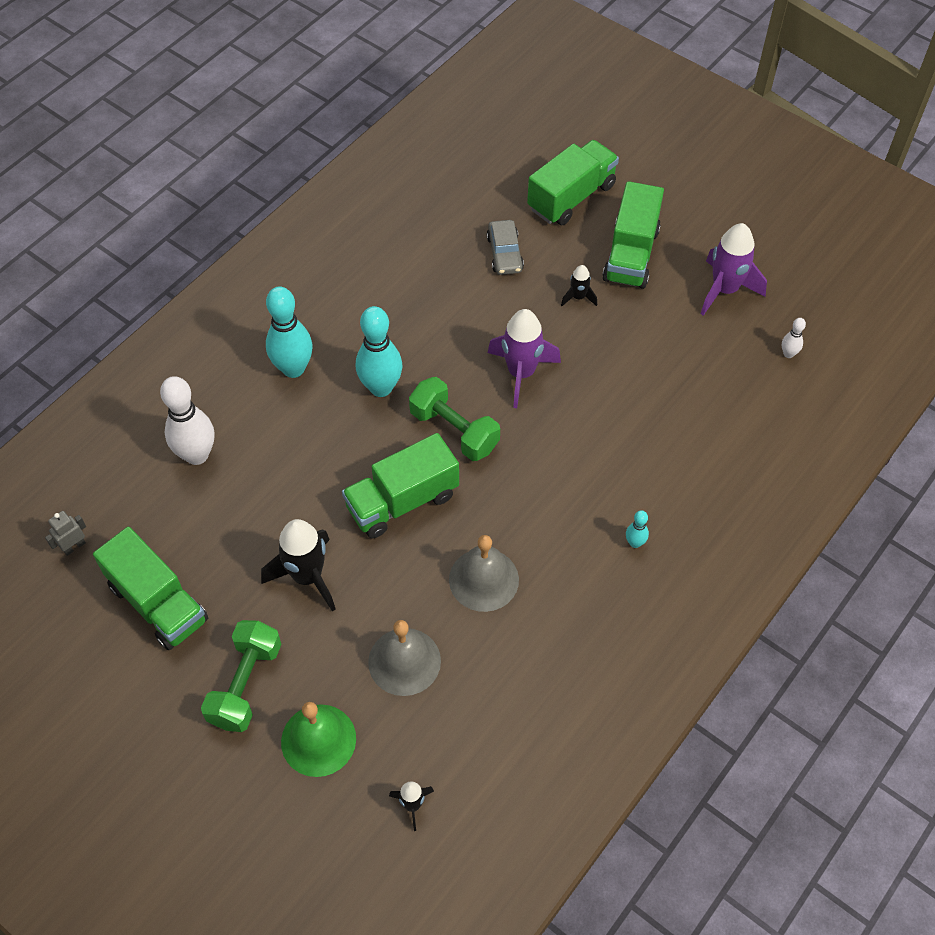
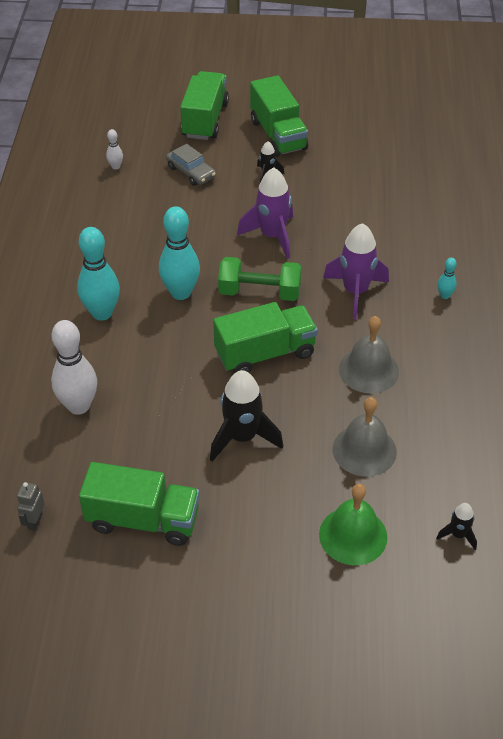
camera: 35 degrees left, 10 degrees down
green dumbbell [201,620,282,732] -> none
green truck [342,433,459,539] -> green truck turned 135 degrees counterclockwise [213,302,318,373]
purple rocket [701,223,767,316] -> purple rocket moved to [323,223,389,319]
white bowling pin [782,318,806,358] -> white bowling pin moved to [106,129,123,170]

